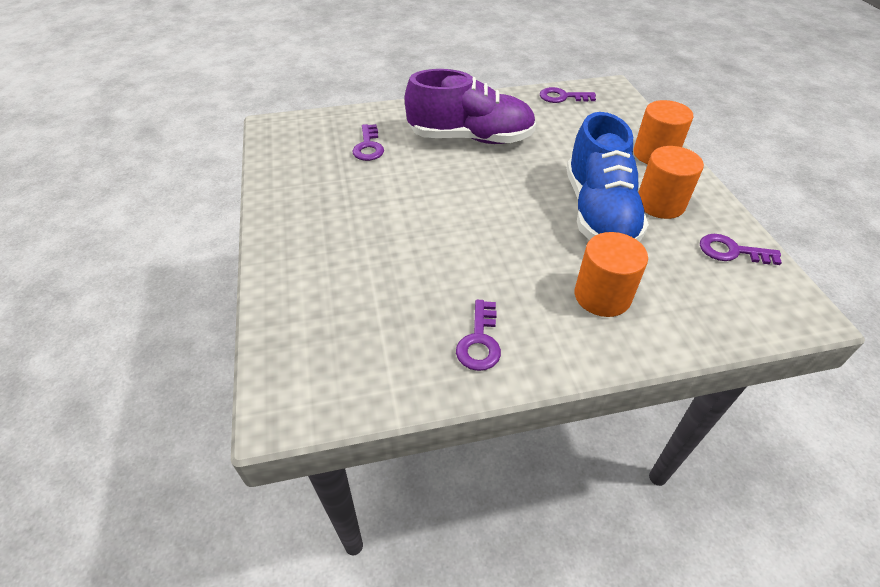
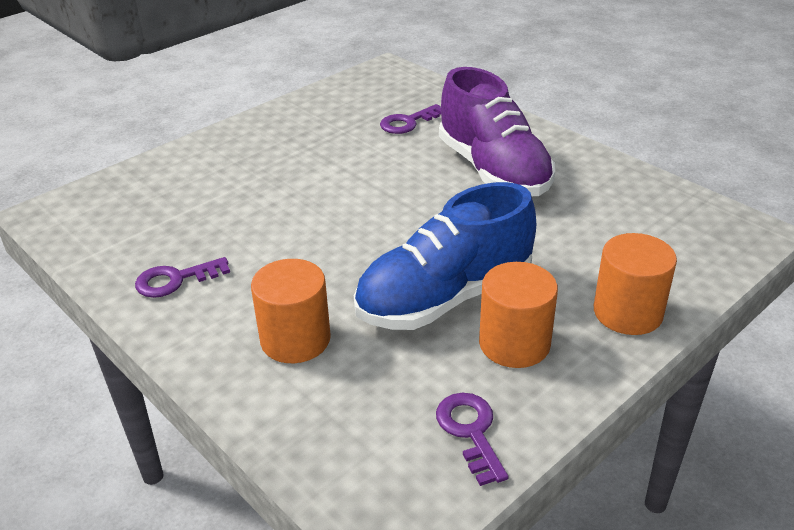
camera: 60 degrees right, 10 degrees down
purple key [540,87,596,103] -> none

